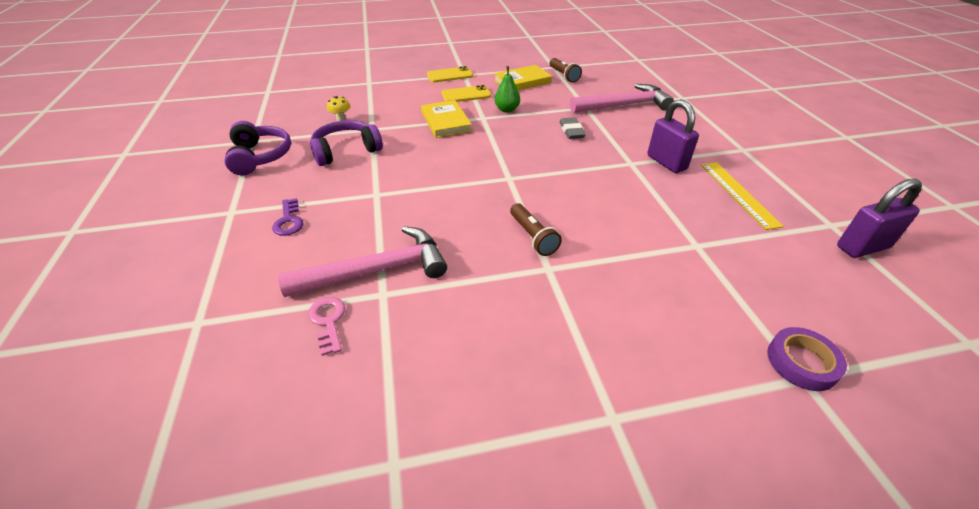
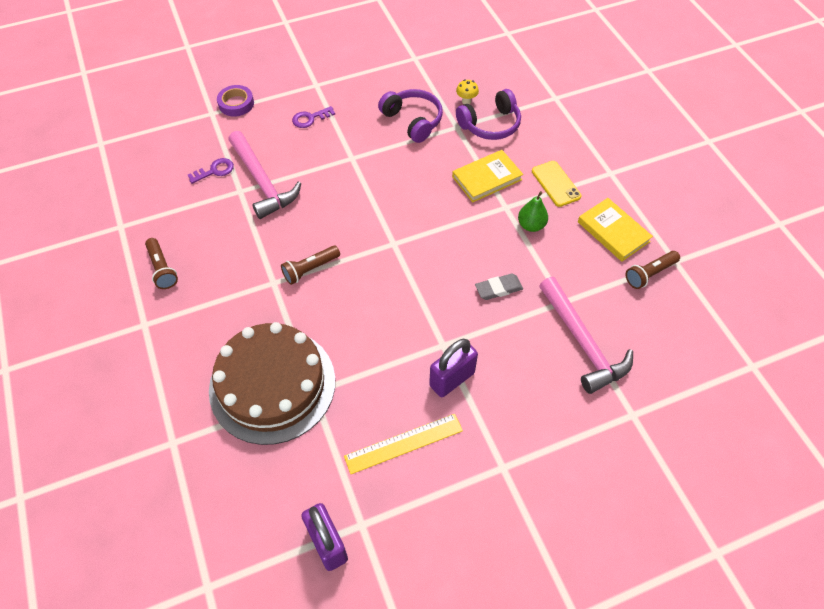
camera: 80 degrees right, 15 degrees up
purple headphones [224,121,291,176] -> purple headphones moved to [456,89,521,140]
pink key [308,297,345,356] -> purple key [188,158,234,184]
yellow phone [427,66,473,83] -> none
purple tape [767,327,847,391] -> purple tape moved to [217,85,254,117]
none -> brown flashlight [145,238,178,289]
none -> brown cake [209,322,335,445]

